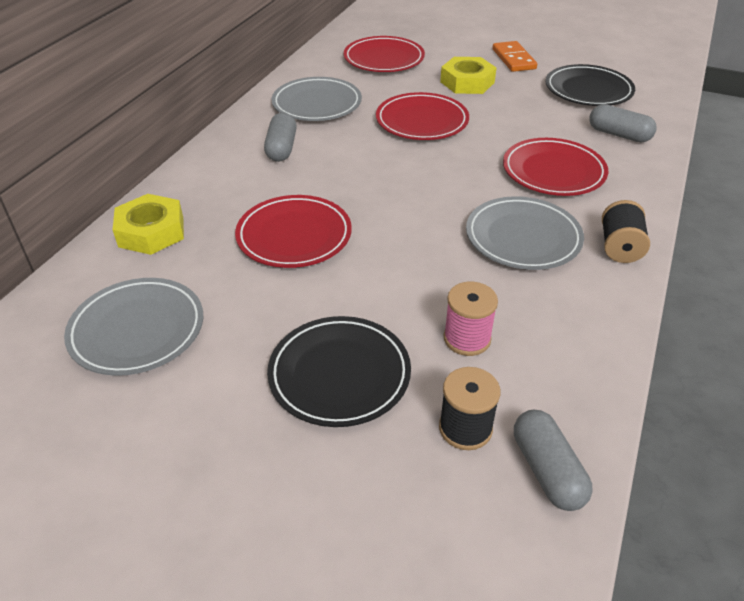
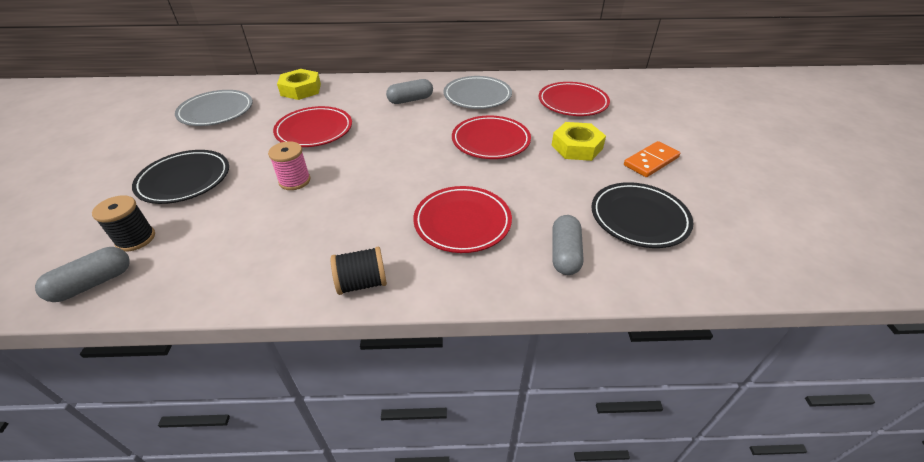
camera: 65 degrees right, 0 degrees up
pink spool [444,282,498,356] -> pink spool moved to [268,141,311,190]
grey plate [466,196,584,270] -> none

